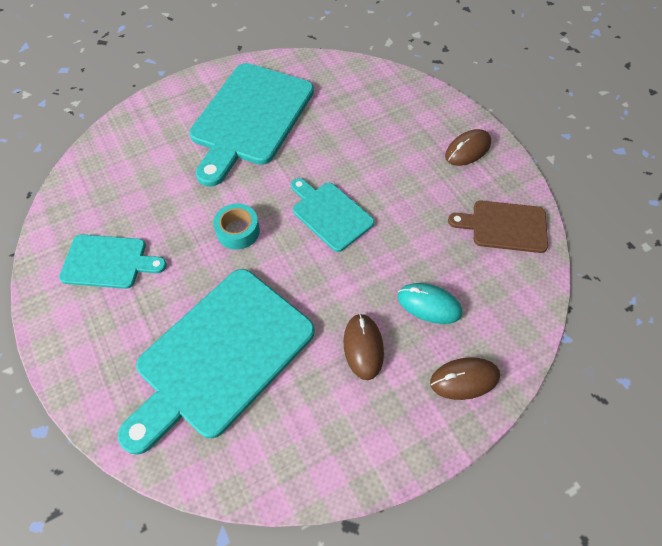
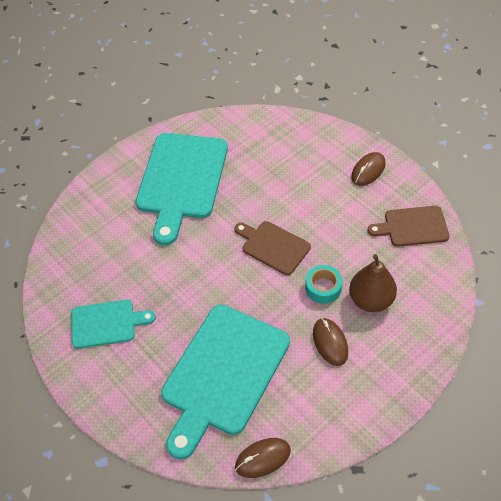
camera: 10 degrees left, 5 degrees down
turquoise tape [213,203,260,250] -> turquoise tape moved to [305,265,342,304]
turquoise cutting board [291,178,374,252] -> brown cutting board [234,221,311,275]
turquoise mouse [397,283,462,324] -> brown pear [349,254,397,312]
brown mouse [430,357,500,400] -> brown mouse moved to [235,438,291,478]

